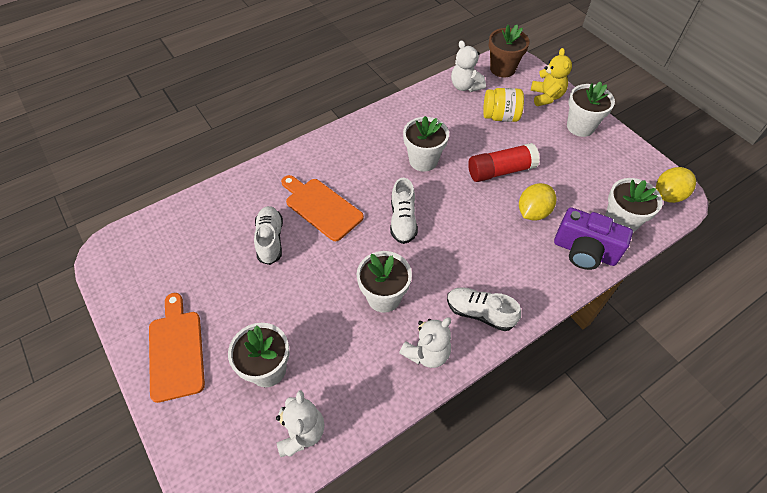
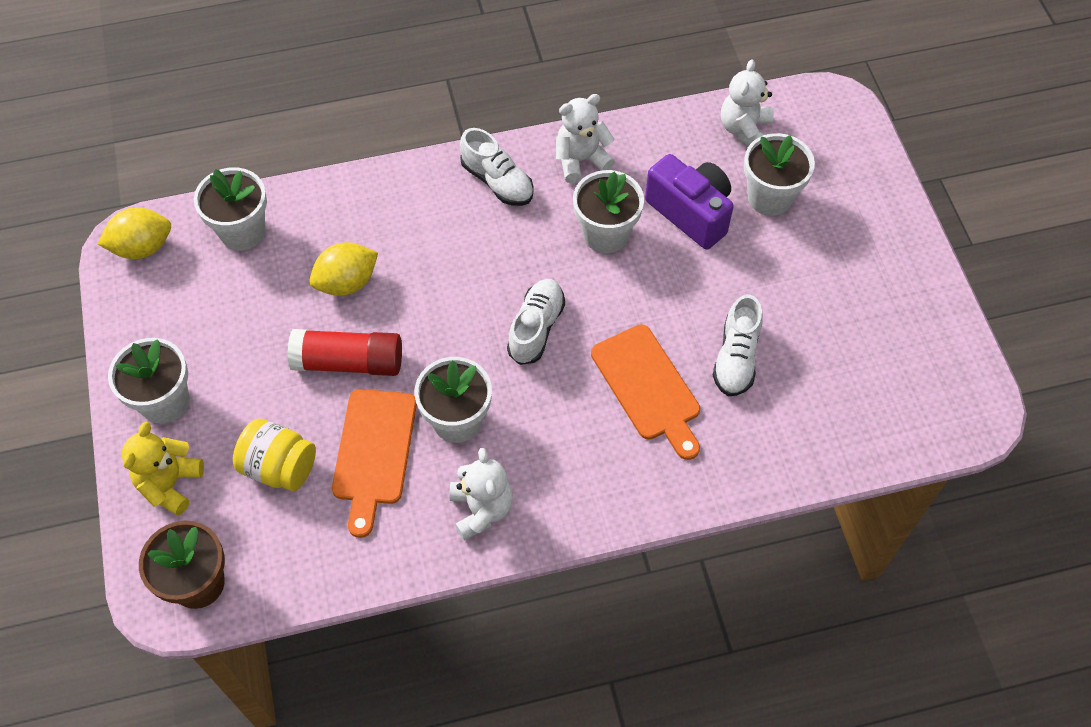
camera: 160 degrees left, 5 degrees up
orange cutting board [149,293,205,403] -> orange cutting board moved to [332,389,417,538]
white teddy bear [451,40,486,92] -> white teddy bear moved to [449,448,513,541]
purple camera [554,208,633,270] -> purple camera moved to [645,154,734,249]

